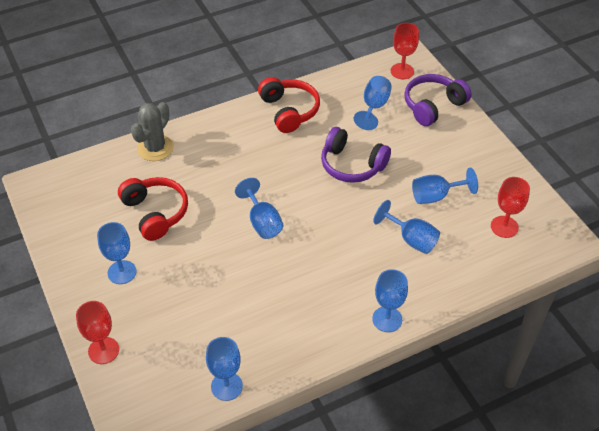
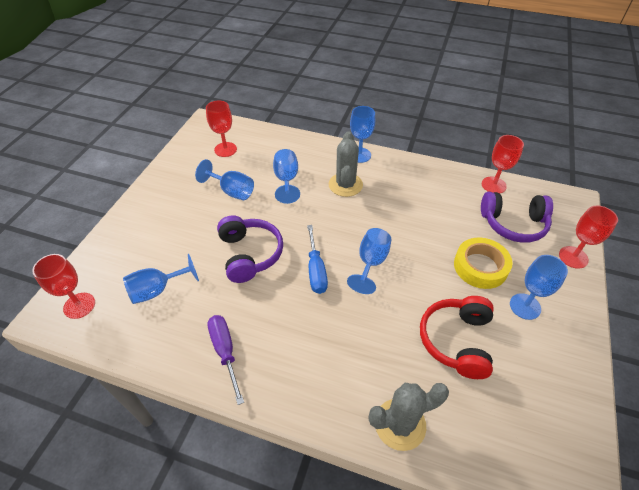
camera: 135 degrees left, 0 degrees up
blue goblet [206,337,243,401] -> red goblet [482,135,524,193]
red headphones [258,77,320,133] -> purple screwdriver [207,315,244,405]
purple headphones [404,74,472,126] -> purple headphones moved to [481,192,553,243]
none -> blue screwdriver [307,225,328,294]
none -> grey cactus [329,131,363,197]
none -> yellow tape [454,237,513,289]

